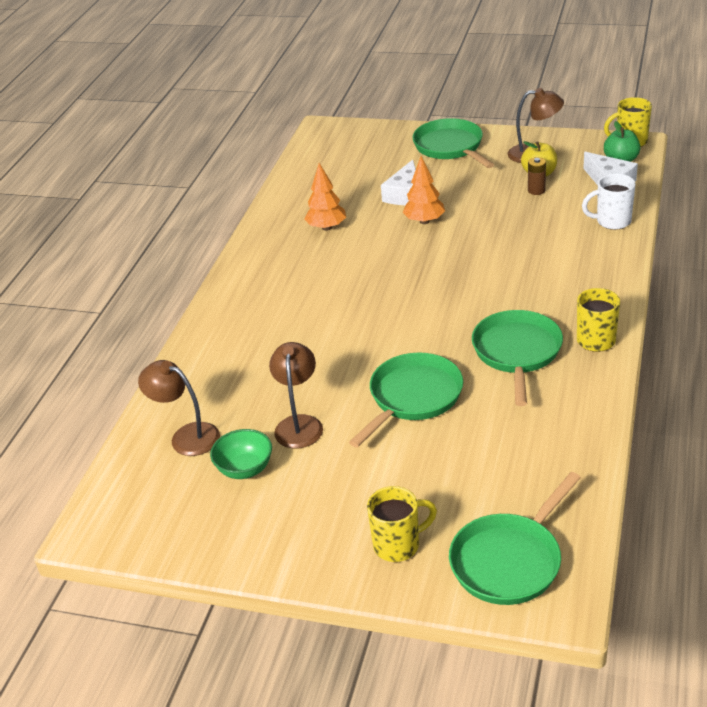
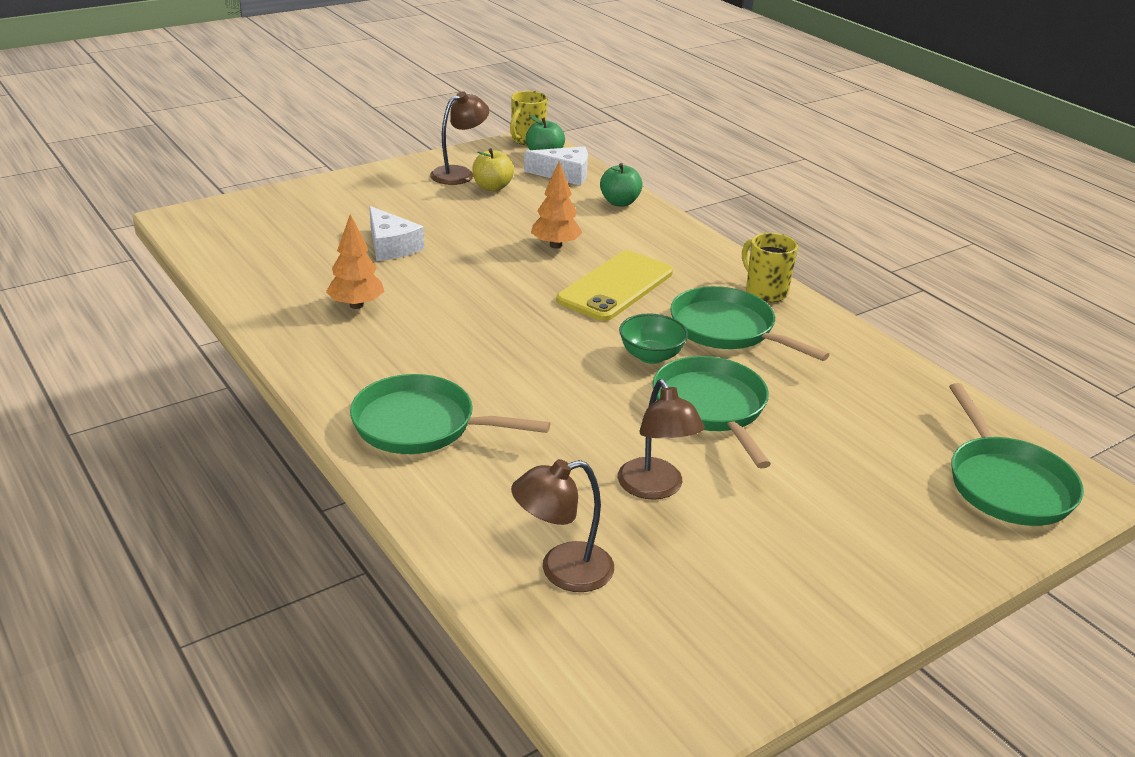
camera: 55 degrees left, 5 degrees down
green bowl [210,429,272,479] -> green bowl moved to [619,313,688,364]
brown lamp [269,342,323,449] -> brown lamp turned 150 degrees counterclockwise [618,379,705,500]
yellow mug [367,486,437,562] -> none
orange tree [403,156,445,224] -> orange tree moved to [531,161,583,249]
green pan [412,118,494,168] -> green pan moved to [350,374,550,454]
brown battery [528,157,546,195] -> none
white mug [582,174,636,230] -> green apple [600,163,643,207]
none -> yellow phone [556,251,673,321]

